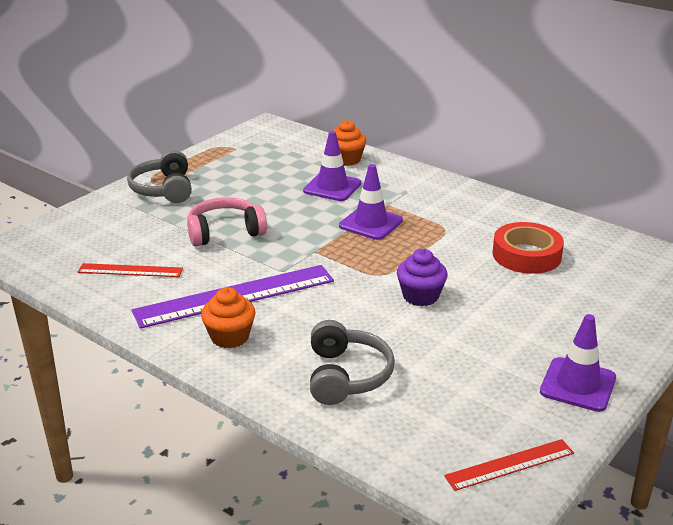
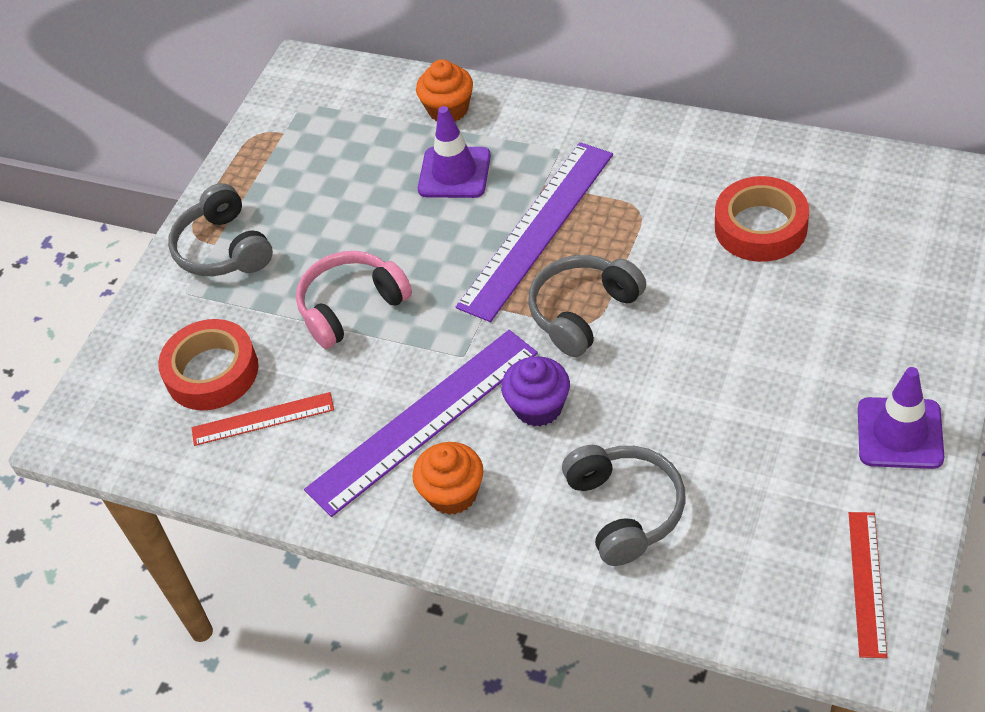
camera: 10 degrees left, 20 degrees up
purple traffic cone [339,164,403,240] -> purple ruler [456,142,613,322]
purple cupcake [397,249,448,306] -> purple cupcake moved to [501,356,570,426]
red ruler [444,439,574,491] -> red ruler turned 45 degrees counterclockwise [849,512,887,658]
none -> red tape [158,319,259,410]
none -> grey headphones [528,255,646,357]

